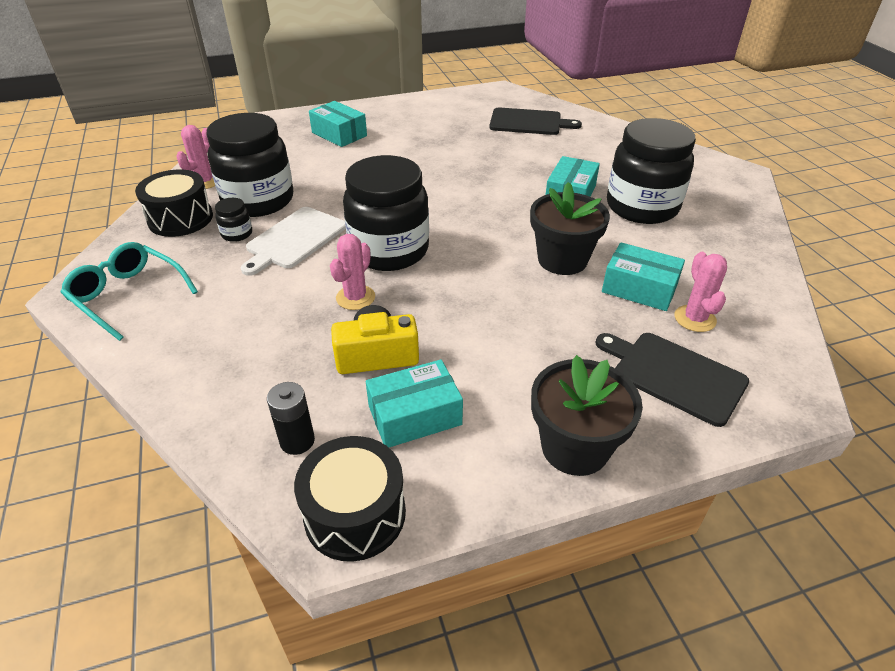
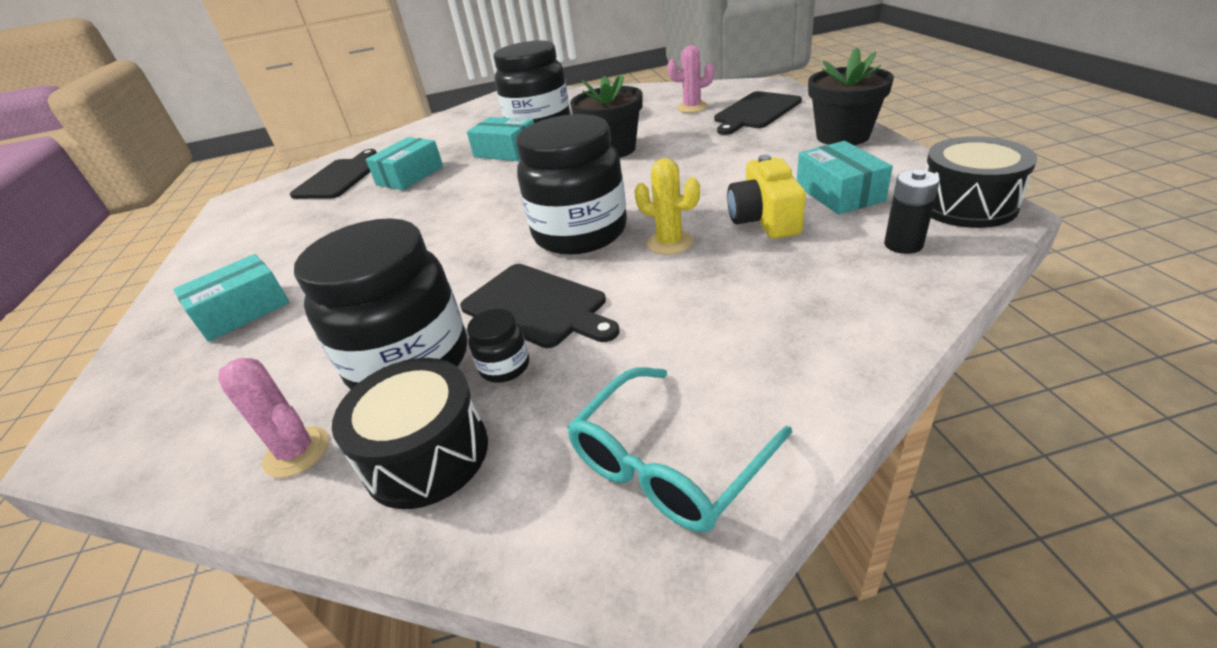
camera: 80 degrees left, 5 degrees down
white cutting board [241,207,346,276] -> black cutting board [460,264,619,348]
pink cactus [330,234,375,310] -> yellow cactus [634,158,700,255]
turquoise box [602,242,685,311] -> turquoise box moved to [366,137,443,190]

